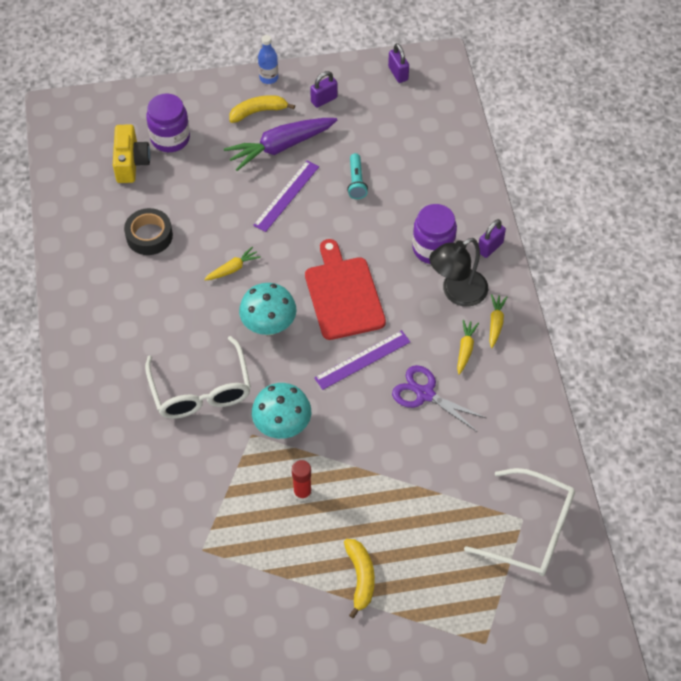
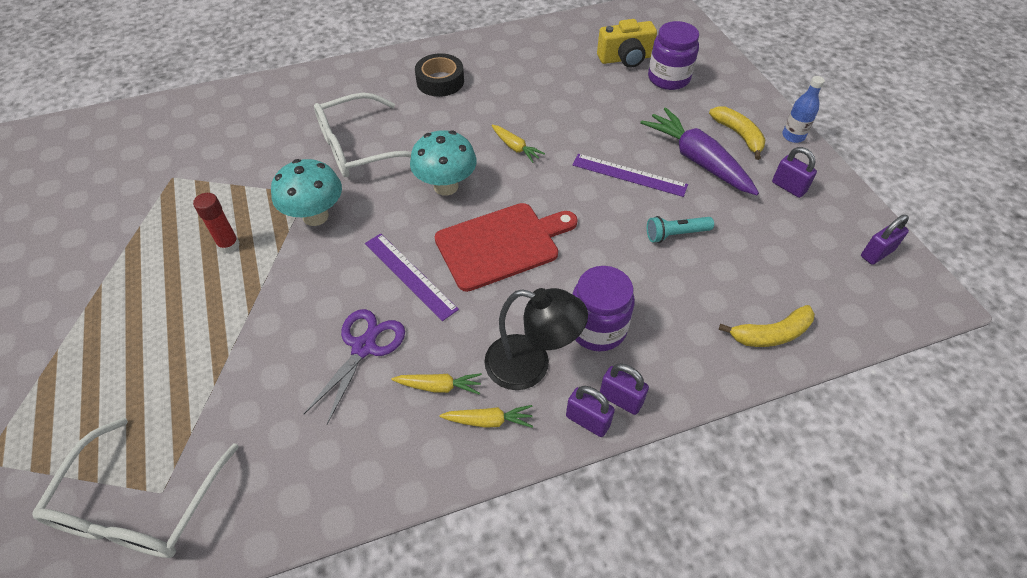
camera: 80 degrees right, 5 degrees down
black tape [124,208,173,255] -> black tape moved to [415,53,464,97]
yellow banana [344,539,375,618] -> yellow banana moved to [719,305,815,347]
black lamp [429,238,488,307] -> black lamp turned 150 degrees clockwise [484,288,588,390]
none -> purple padlock [566,386,615,437]

